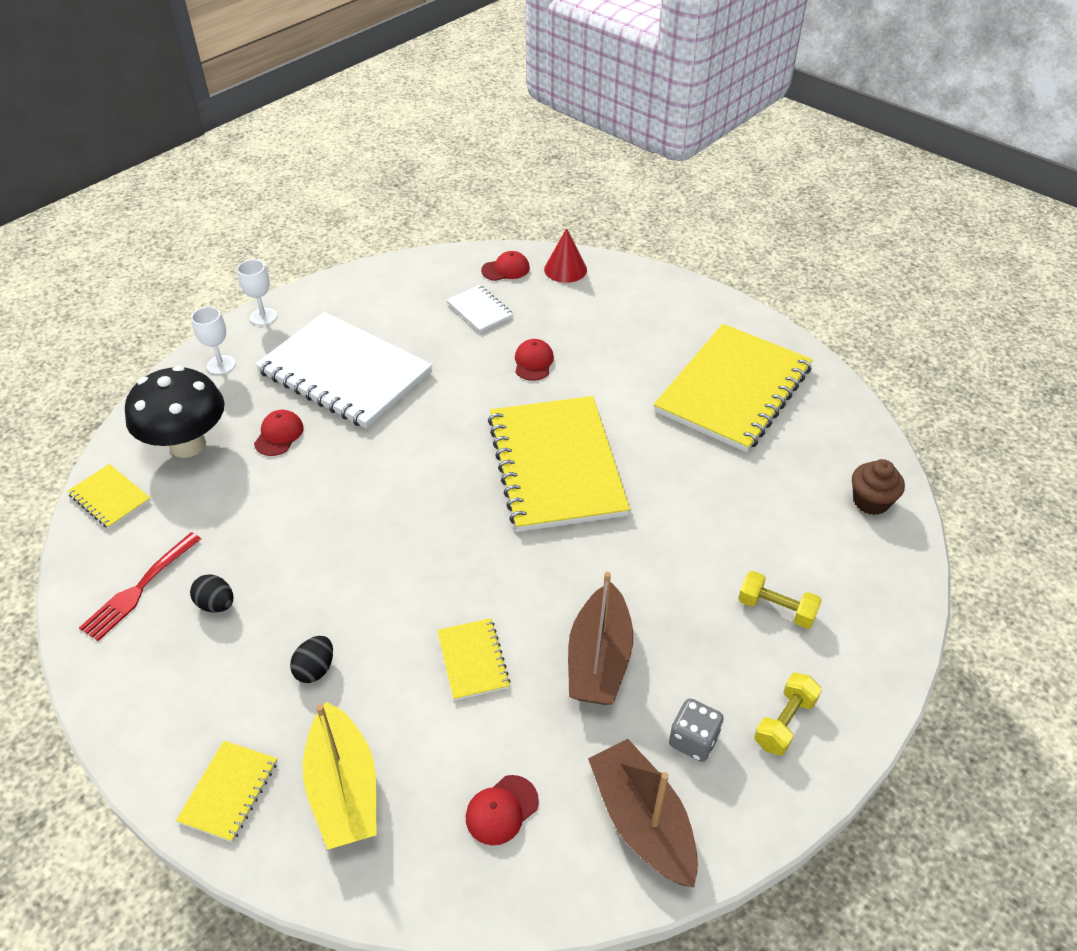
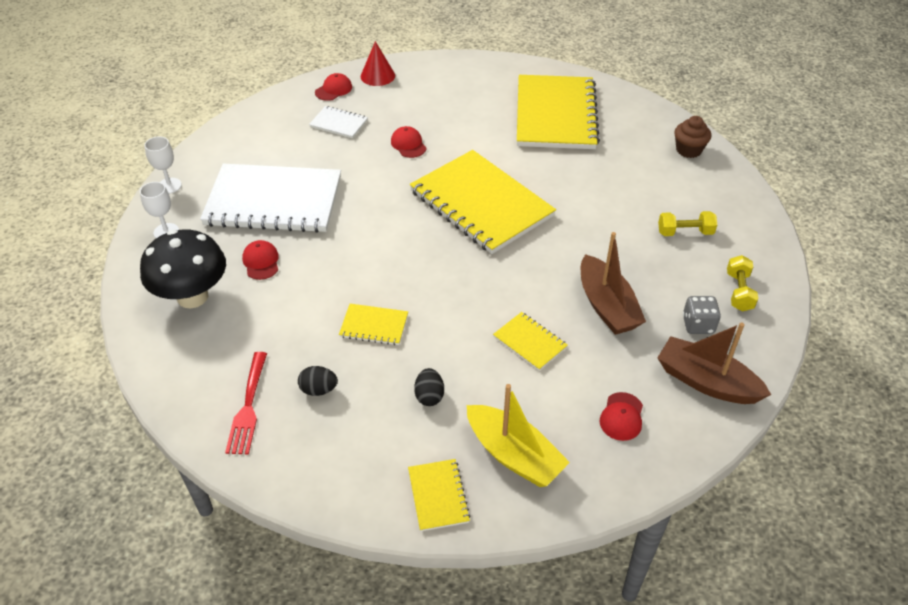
camera: 30 degrees left, 0 degrees up
yellow notebook [67,464,151,529] -> yellow notebook moved to [339,304,408,345]

